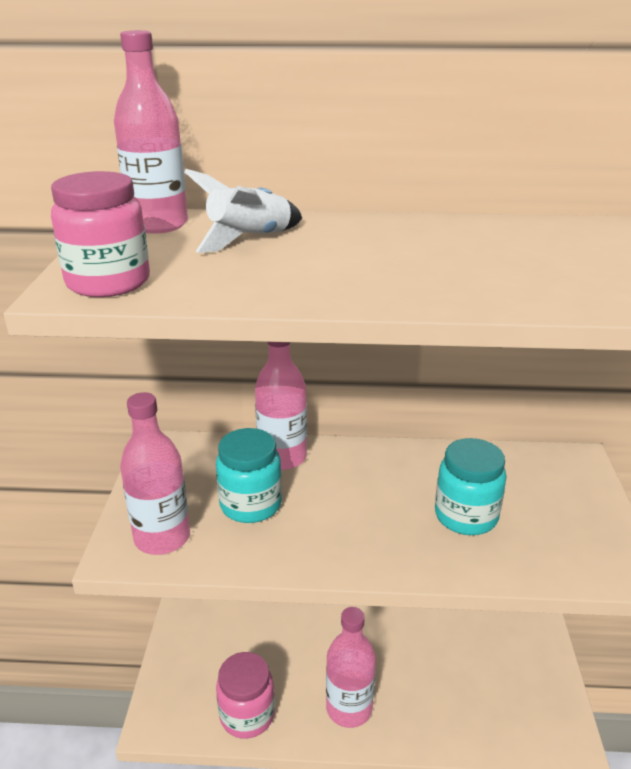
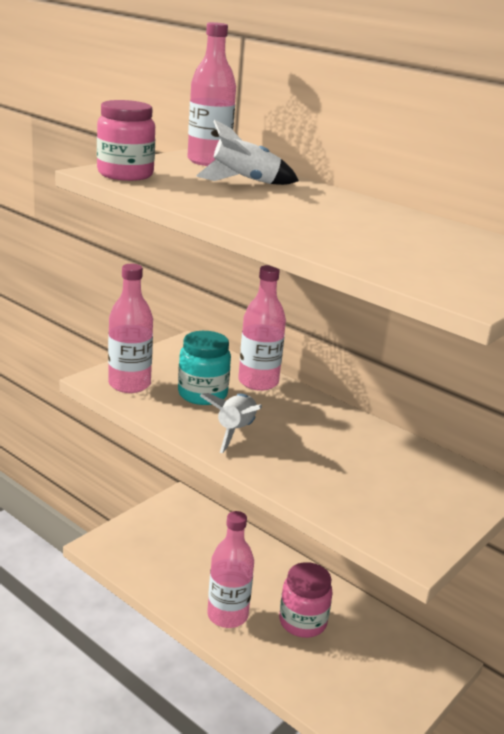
camera: 35 degrees right, 5 degrees down
pink jar [216,652,275,739] -> pink jar moved to [279,562,333,638]
turquoise jar [435,438,506,535] -> none
none -> white rocket [200,393,262,453]

